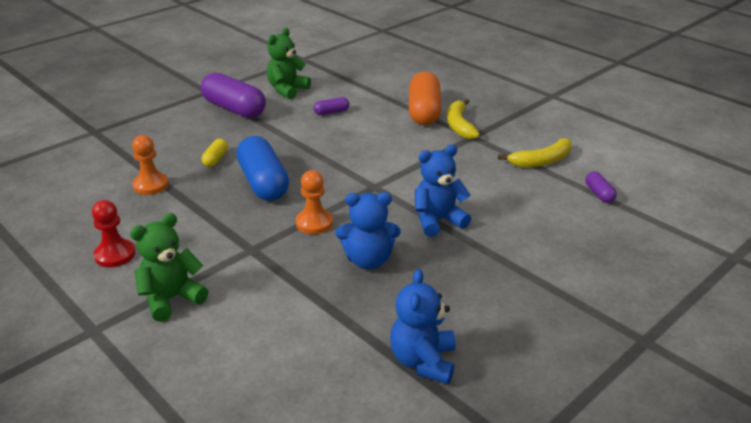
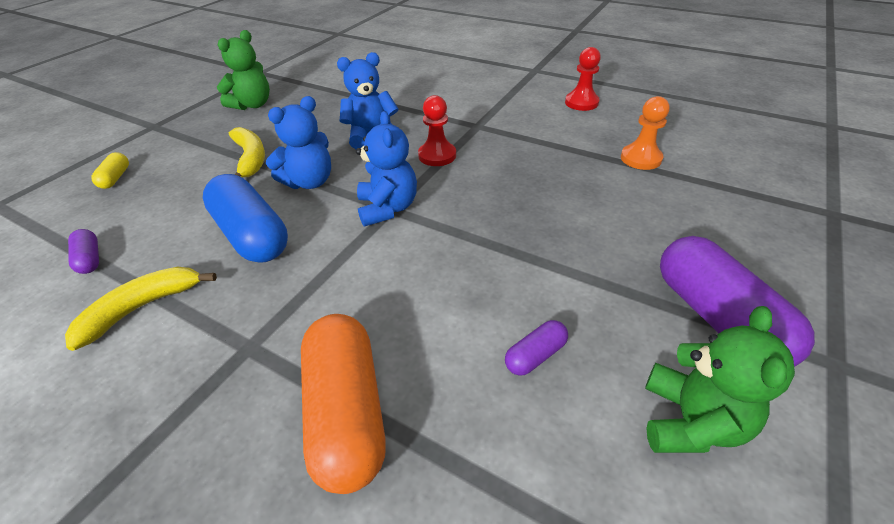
camera: 165 degrees right, 10 degrees up
green teddy bear [130,213,208,322] -> green teddy bear moved to [217,30,270,110]
purple capsule [201,73,266,118] -> purple capsule turned 45 degrees clockwise [660,236,815,367]
yellow capsule [202,139,228,167] -> yellow capsule moved to [91,152,129,189]
blue capsule [236,136,289,201] -> blue capsule moved to [203,174,288,263]
orange pawn [296,170,333,234] -> red pawn [418,95,456,166]
blue teddy bear [390,269,456,384] -> blue teddy bear moved to [356,111,417,227]
yellow banana [447,99,480,139] -> yellow banana moved to [229,127,265,177]

